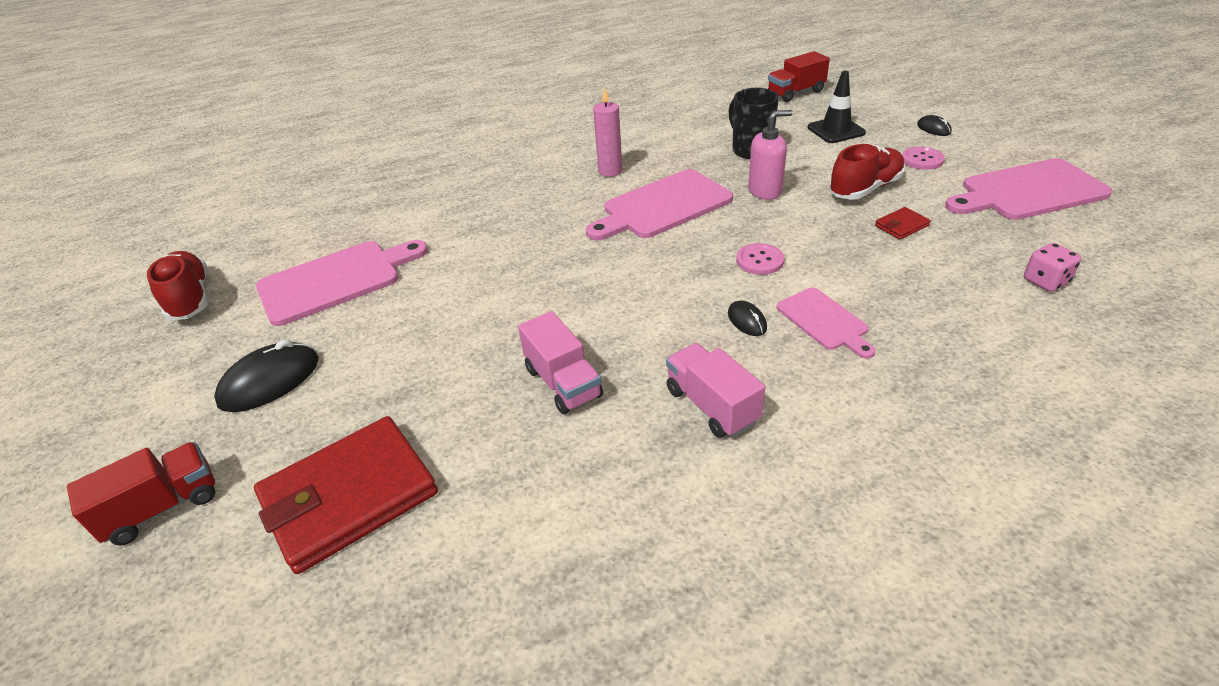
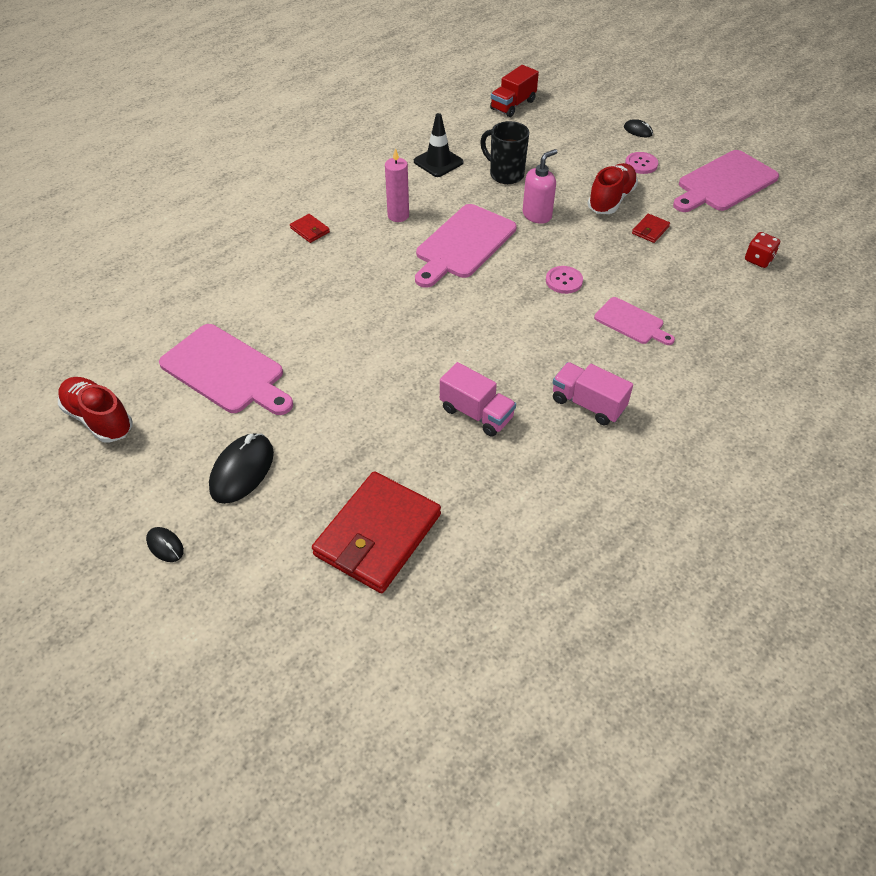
camera: 25 degrees left, 10 degrees up
red truck [67,442,215,546] -> none
pink cutting board [256,240,428,326] -> pink cutting board turned 90 degrees clockwise [159,324,293,415]
black mouse [728,301,767,336] -> black mouse moved to [146,527,184,562]
black traffic cone [807,71,866,143] -> black traffic cone moved to [414,113,464,177]
pink dice [1024,243,1081,292] -> red dice [745,232,780,268]
none -> red wallet [290,214,330,243]

